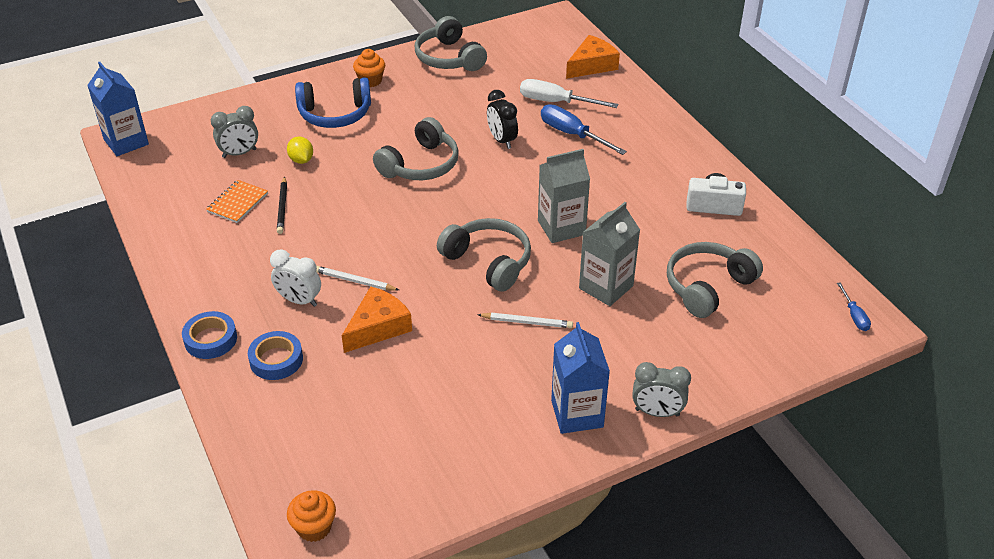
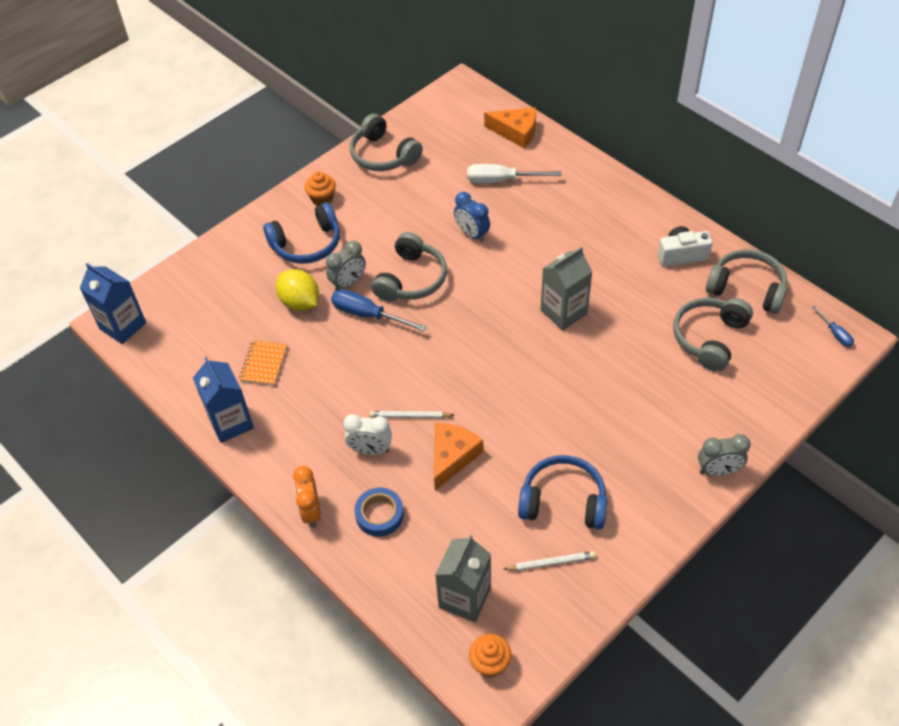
camera: 15 degrees left, 10 degrees up
blue tape [182,311,237,359] -> orange clock [293,466,321,528]
grey clock [211,106,258,158] -> grey clock moved to [326,241,366,291]
black pencil [277,176,287,234] -> none
yellow lemon [287,136,313,164] -> yellow lemon [276,269,319,311], size x1.61
grey headphones [437,218,531,292] -> grey headphones moved to [706,249,787,314]
white pencil [477,313,573,328] -> white pencil moved to [503,551,596,571]
black clock [487,90,518,149] -> blue clock [454,192,490,242]
blue screwdriver [541,104,627,155] -> blue screwdriver moved to [331,289,427,332]
blue carton [551,322,610,434] -> blue carton moved to [193,357,254,443]
orange cheese [566,35,620,79] -> orange cheese turned 75 degrees clockwise [484,107,536,149]
grey carton [579,202,640,306] -> grey carton moved to [435,535,491,622]
none -> blue headphones [518,455,607,530]

